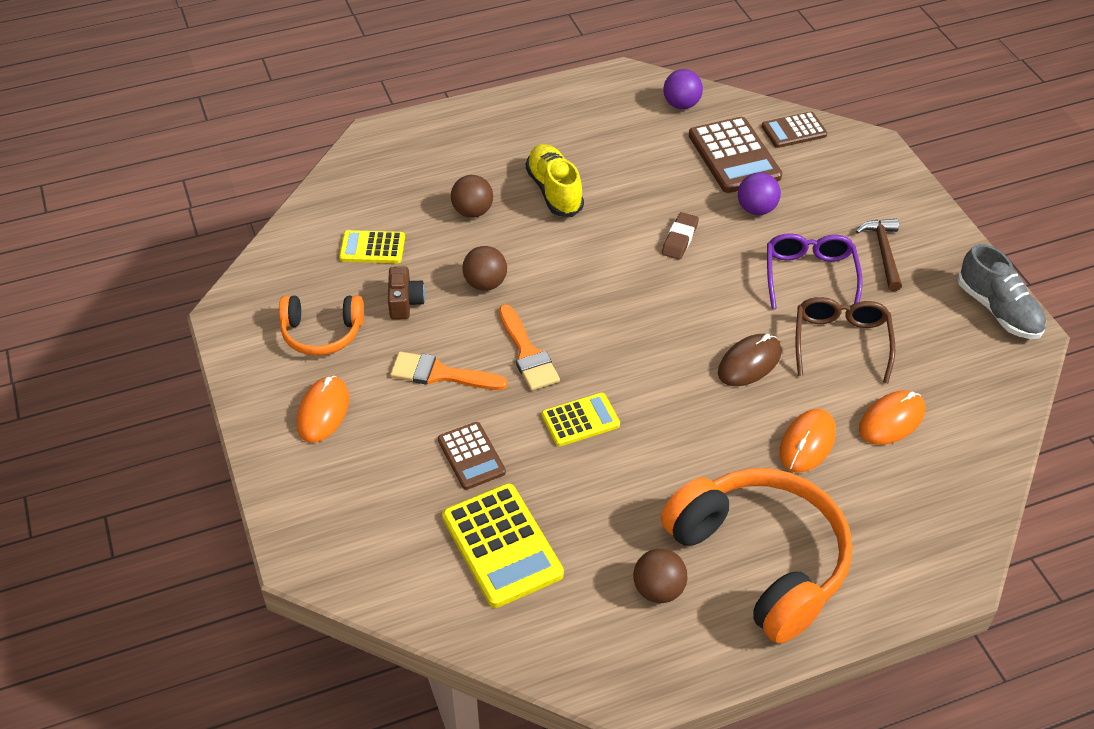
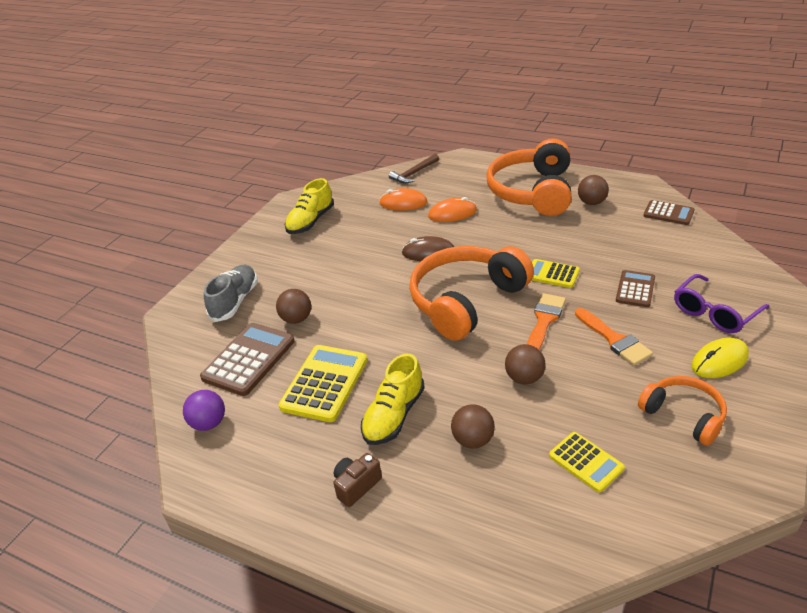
camera: 130 degrees left, 10 degrees down
orange mouse [297,376,349,443] -> yellow mouse [691,338,749,378]
brown camera [388,267,425,319] -> brown camera moved to [334,453,382,507]
yellow calculator [442,483,564,608] -> yellow calculator moved to [279,345,367,422]
brown eraser [662,212,699,260] -> none
purple ball [738,172,781,215] -> brown ball [276,289,311,324]
brown calculator [762,112,827,148] -> brown calculator moved to [644,200,695,225]
purple glasses [767,233,863,309] -> purple glasses moved to [674,274,770,333]
brown glasses [795,297,895,383] -> none
brown hammer [856,218,902,291] -> brown hammer moved to [389,154,439,183]
grey shoe [958,244,1046,339] -> grey shoe moved to [204,265,258,322]
none -> yellow shoe [285,178,334,234]
none -> orange headphones [409,246,534,341]

